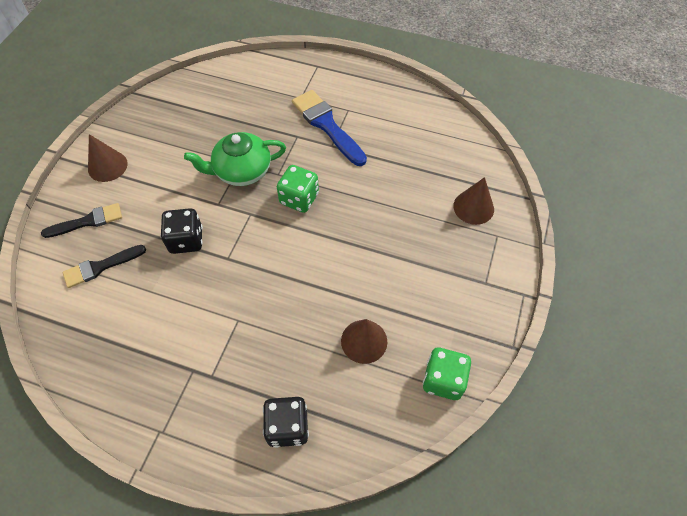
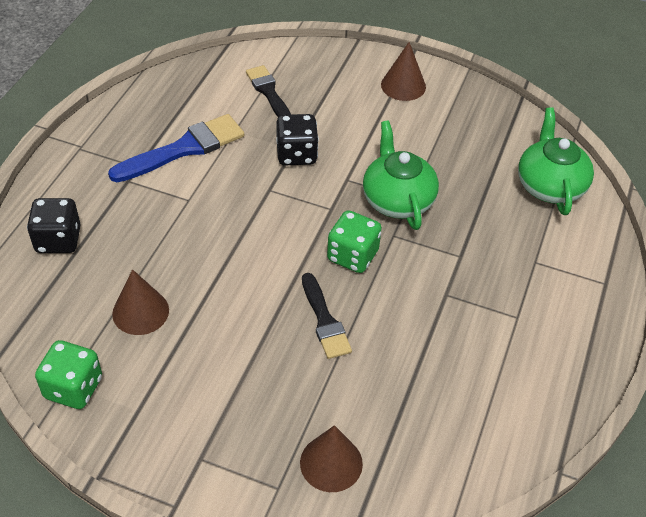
camera: 90 degrees right, 10 degrees down
black brush [41,203,122,238] -> black brush moved to [302,273,352,359]
blue brush [292,90,367,166] -> blue brush moved to [108,114,244,182]
none -> green teapot [518,107,594,215]

